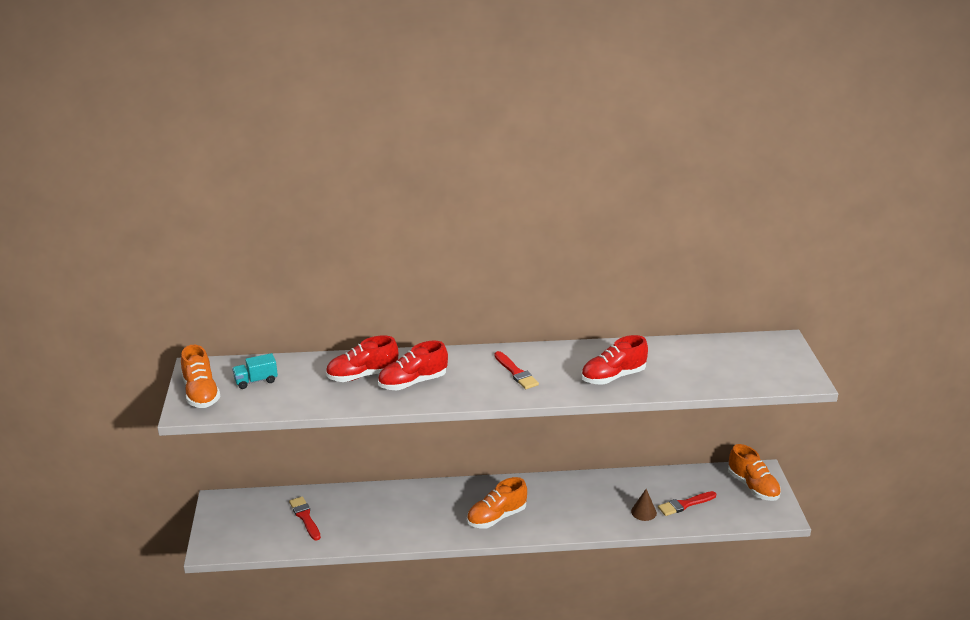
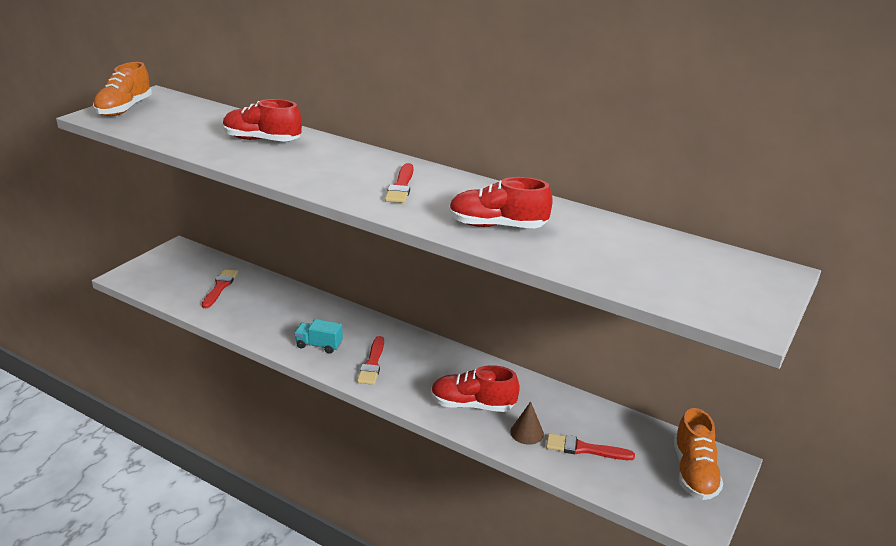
camera: 35 degrees right, 0 degrees up
turquoise truck [232,353,278,389] -> turquoise truck moved to [294,319,343,354]
red shoe [378,341,448,390] -> red shoe moved to [431,365,520,412]
orange shoe [467,477,527,528] -> red brush [357,336,384,385]

